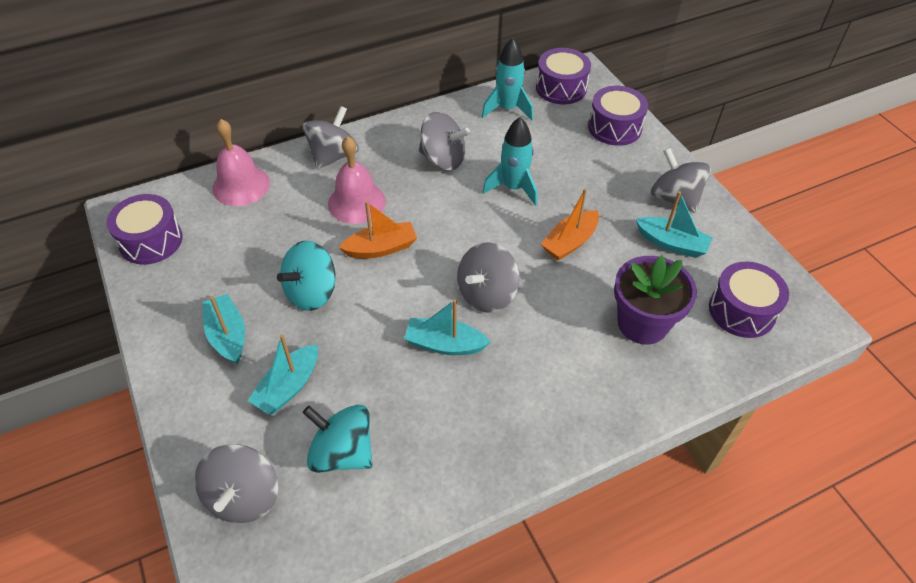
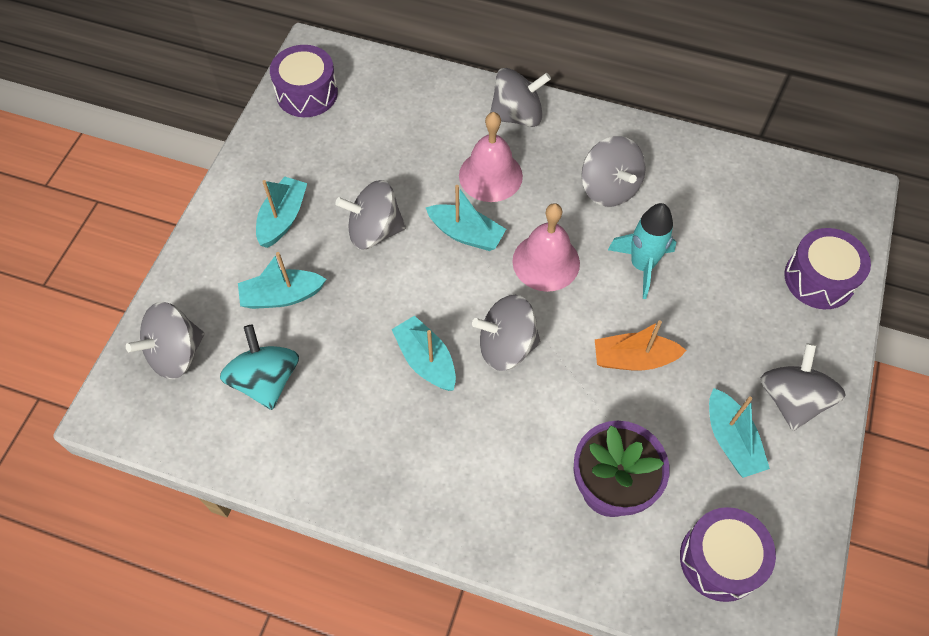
camera: 45 degrees right, 10 degrees up
pink bell [212,119,270,206] -> pink bell moved to [512,203,580,292]
turquoise spinning top [277,241,336,311] -> grey spinning top [335,180,406,249]
orange boat [339,201,417,258] -> turquoise boat [426,185,506,251]
turquoise rocket [481,38,533,120] -> none
purple drum [536,48,591,104] -> none

